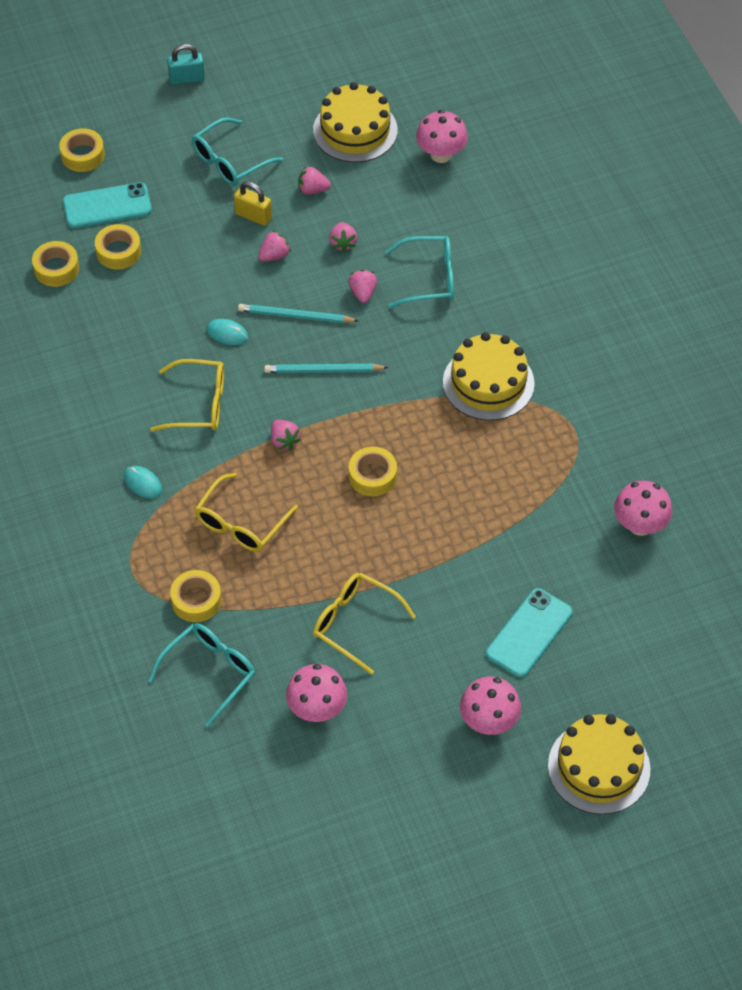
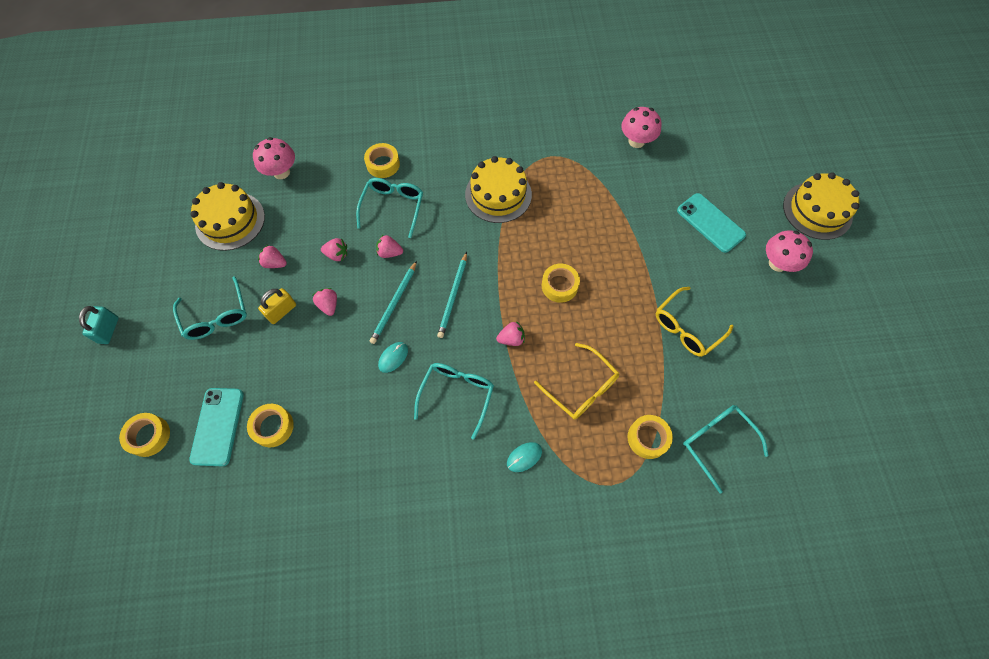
camera: 75 degrees left, 10 degrees up
yellow tape [32,241,79,287] -> yellow tape moved to [364,143,400,178]
yellow glasses [150,359,224,431] -> turquoise glasses [414,363,494,440]
pink mushroom [286,664,347,722] -> none
pink strawberry [298,166,331,195] -> pink strawberry turned 90 degrees clockwise [258,245,287,268]

